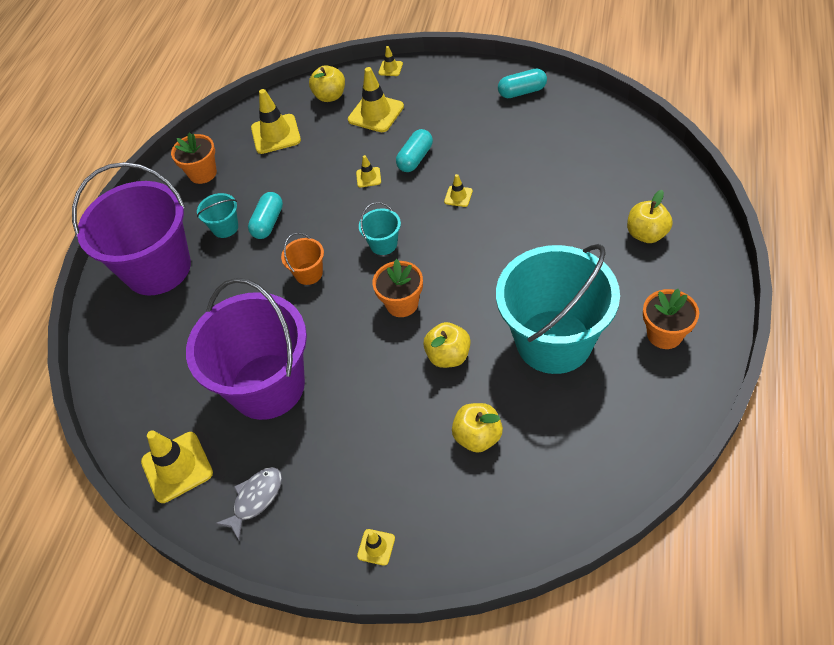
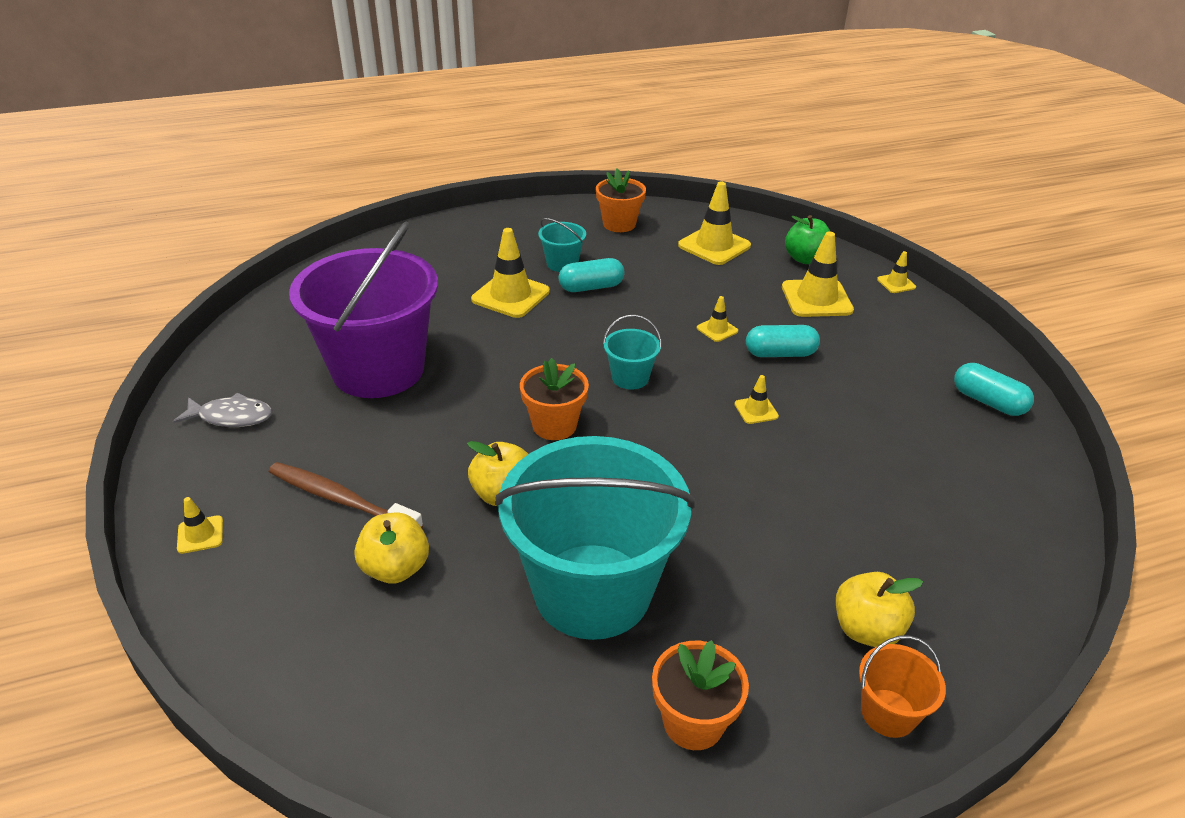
camera: 50 degrees right, 15 degrees down
purple bucket [72,162,191,295] -> none
yellow traffic cone [141,430,213,503] -> yellow traffic cone moved to [471,228,550,318]
orange bucket [281,232,324,285] -> orange bucket moved to [859,635,946,738]
yellow apple [309,65,345,102] -> green apple [785,215,831,264]
none -> brown toothbrush [269,462,423,528]

